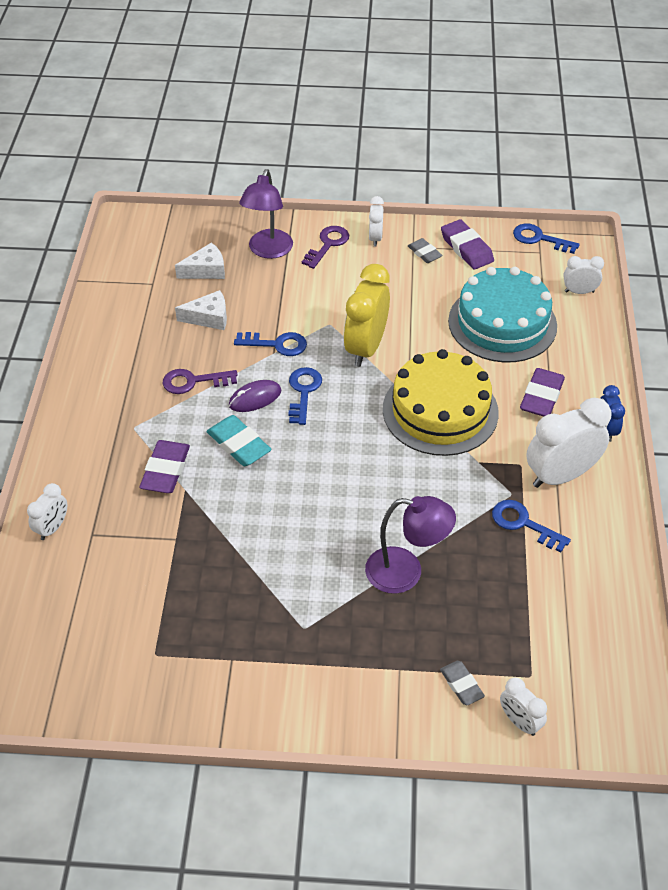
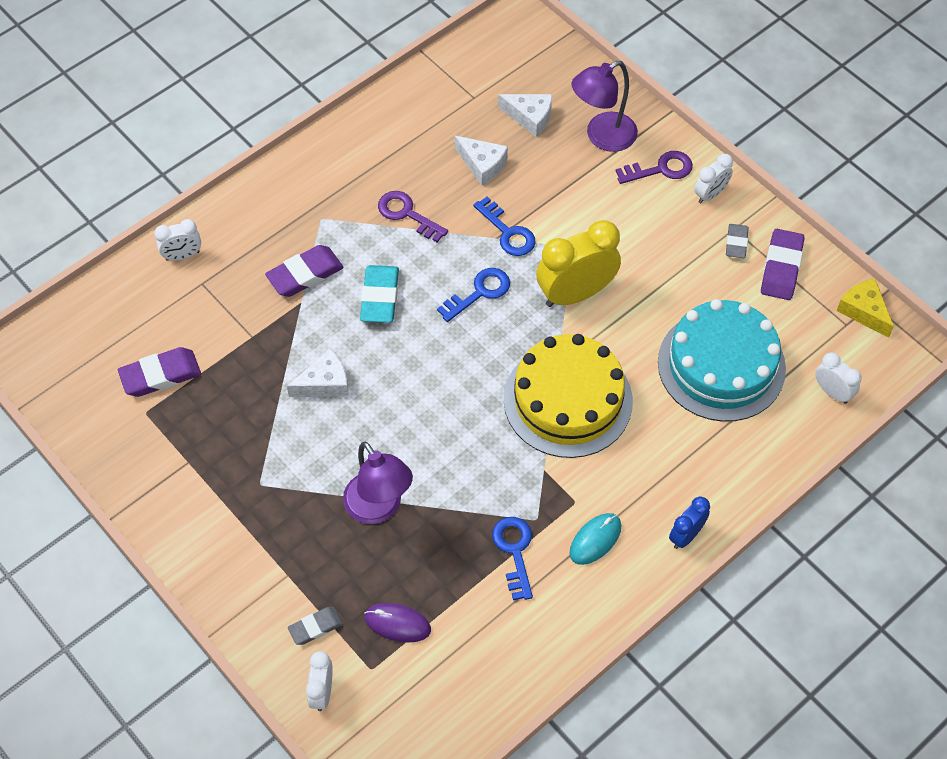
camera: 45 degrees right, 10 degrees up
purple mouse [229,380,281,412] -> purple mouse moved to [364,603,431,643]
grey eraser [440,661,485,705] -> grey eraser turned 45 degrees clockwise [288,607,343,645]
blue key [513,224,580,254] -> yellow cheese [837,278,894,338]
purple eraser [520,368,565,417] -> purple eraser moved to [118,347,201,397]
white clock [526,398,611,488] -> turquoise mouse [570,513,621,565]
none -> white cheese [287,349,349,397]

